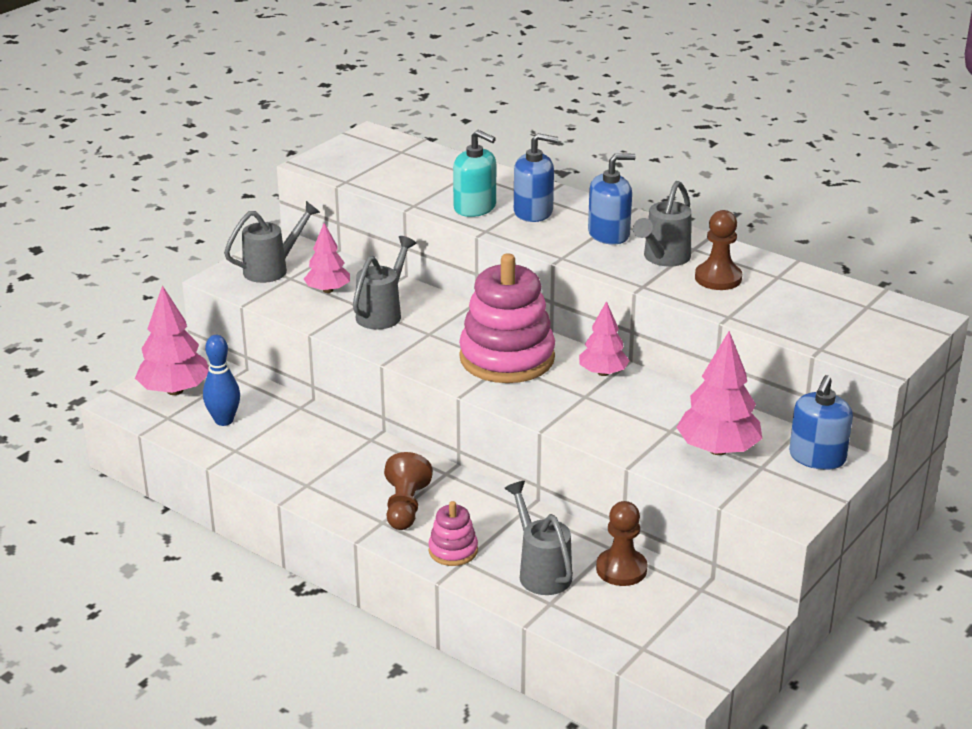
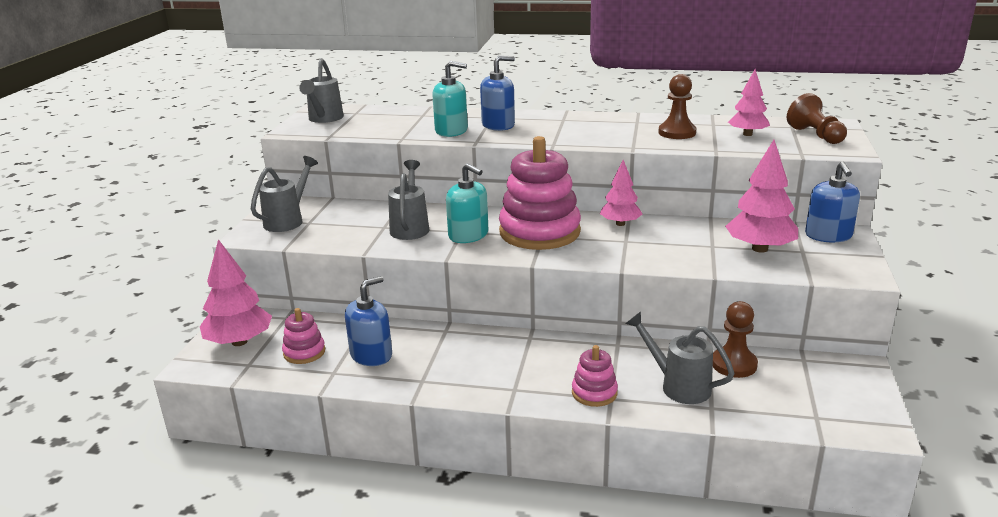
camera: 25 degrees left, 5 degrees down
blue bowling pin [203,335,240,426] -> pink stacking toy [282,308,325,364]
pink tree [304,223,350,293] -> pink tree moved to [728,69,770,136]
brown pawn [384,452,433,530] -> brown pawn moved to [787,93,847,144]
blue soap dispenser [588,153,636,245] -> blue soap dispenser moved to [345,276,392,366]
grey watering can [633,181,692,267] -> grey watering can moved to [299,58,344,123]
none -> turquoise soap dispenser [446,163,488,243]

